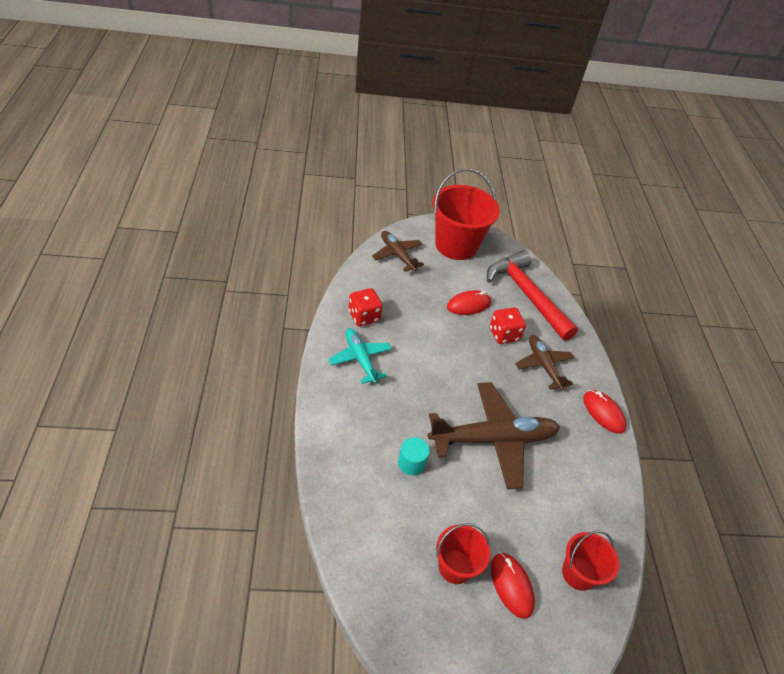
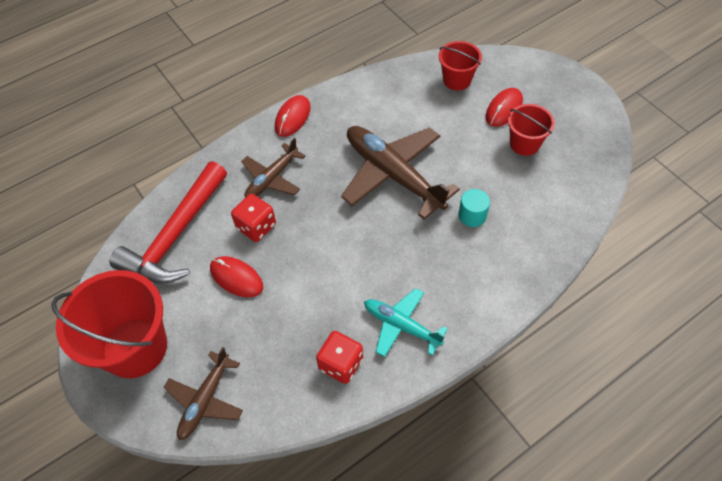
camera: 115 degrees left, 10 degrees up
turquoise plane [328,328,392,384] -> turquoise plane turned 90 degrees clockwise [364,288,448,357]

